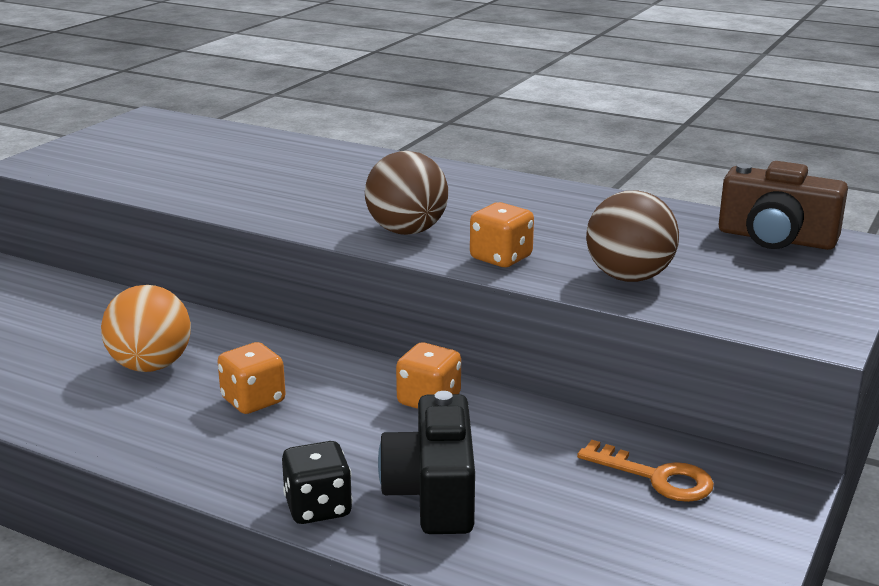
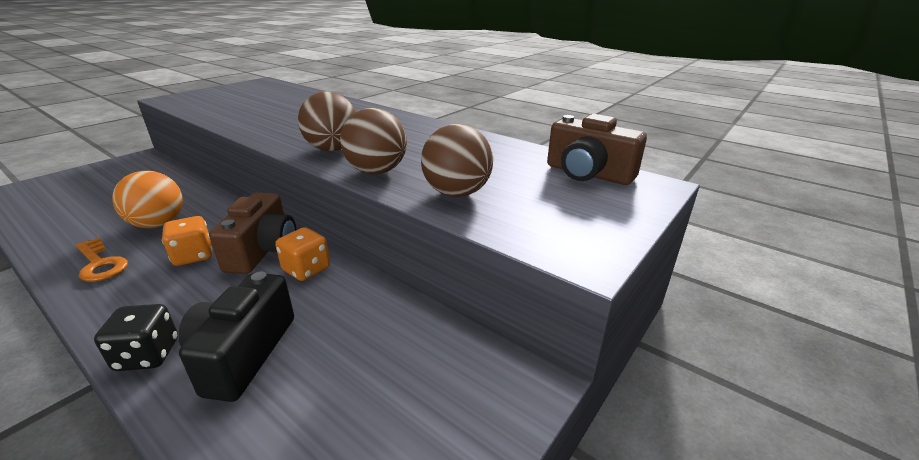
camera: 10 degrees right, 5 degrees up
orange dice [470,202,534,267] -> brown ball [340,108,407,174]
orange key [577,440,714,502] -> orange key moved to [76,238,128,282]
none -> brown camera [209,192,296,274]

